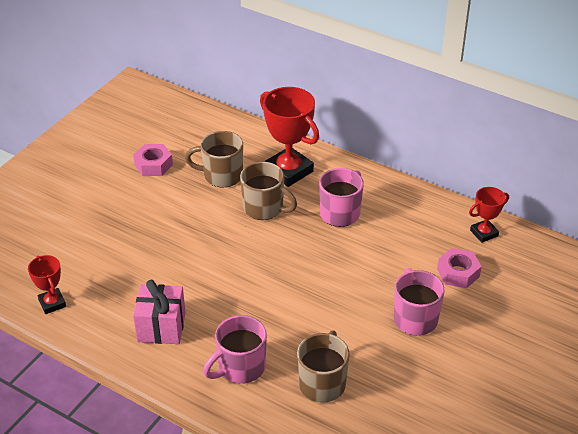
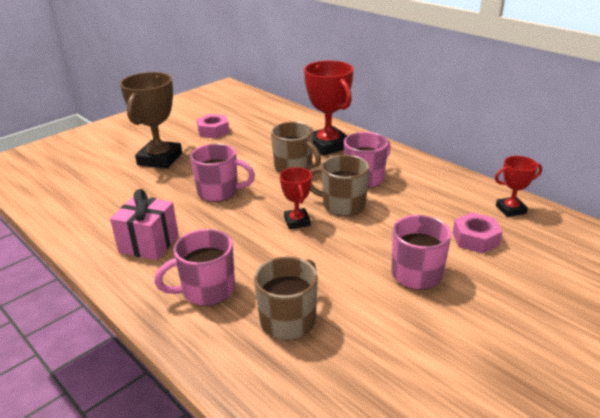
camera: 15 degrees right, 10 degrees down
red trophy [28,255,66,314] -> red trophy moved to [280,167,312,229]
brown mug [185,131,243,187] -> brown mug moved to [309,155,369,216]
none -> brown trophy [120,72,182,169]
none -> pink mug [190,144,255,202]

